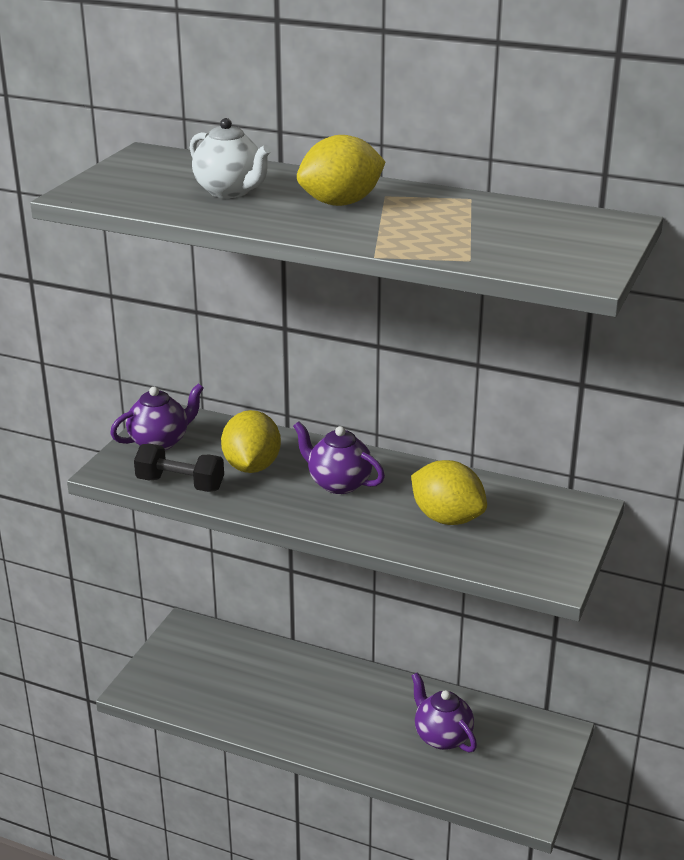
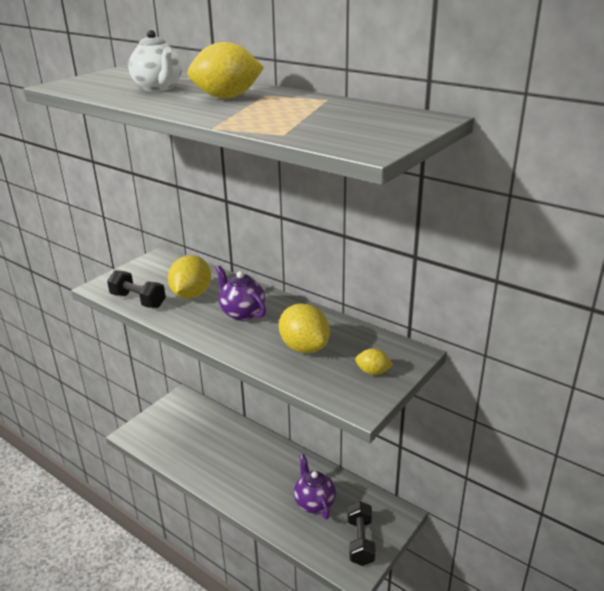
camera: 15 degrees right, 0 degrees up
purple teapot [110,383,204,450] -> none
none -> black dumbbell [347,501,376,566]
none -> yellow lemon [355,348,393,375]

